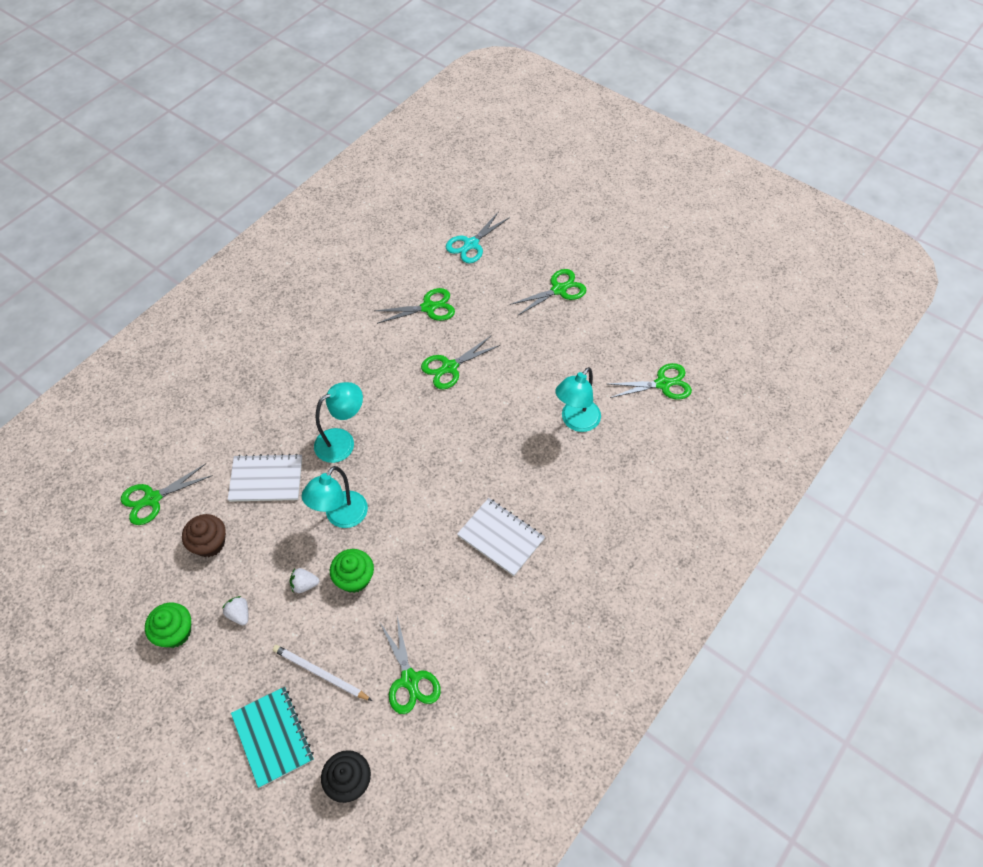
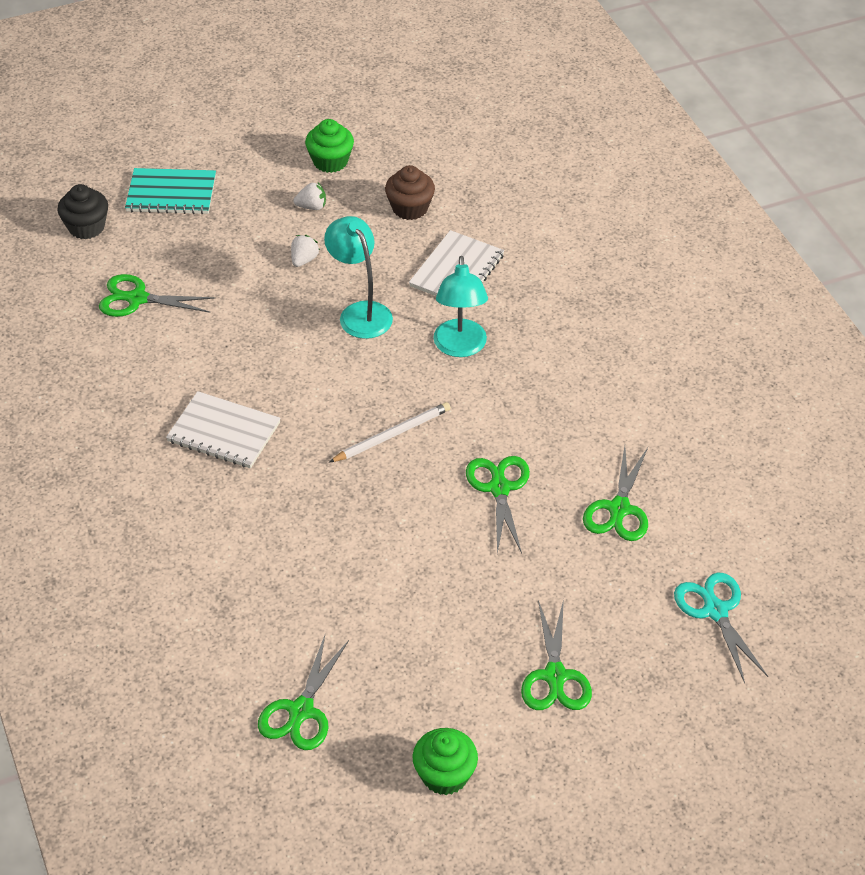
camera: 120 degrees right, 10 degrees down
green scissors [121,464,213,525] -> none
white pencil [273,645,372,701] -> white pencil moved to [329,402,451,462]
green cupcake [330,549,374,593] -> green cupcake moved to [412,728,478,795]
white notebook [457,498,545,576] -> white notebook turned 45 degrees clockwise [166,391,281,468]
turquoise lamp [555,367,601,432] -> none

